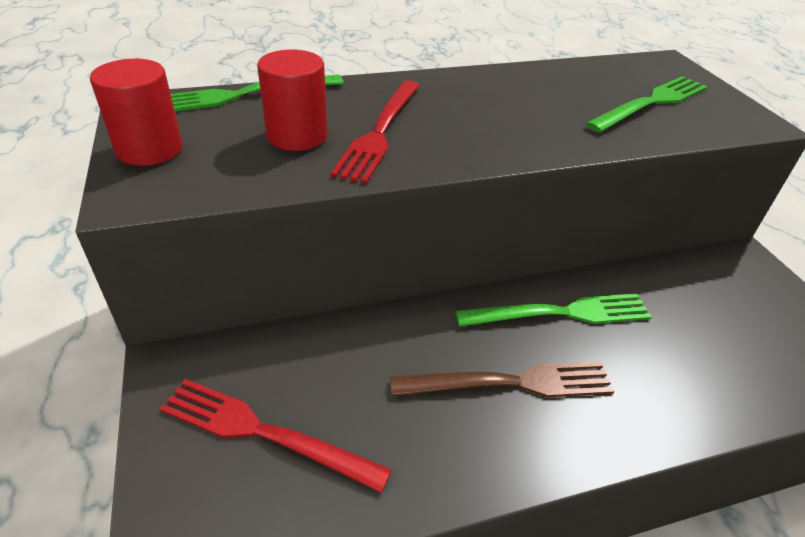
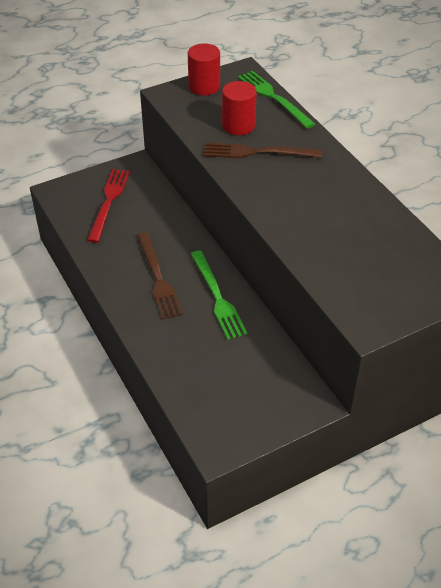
camera: 80 degrees right, 5 degrees up
red fork [330,81,420,184] -> brown fork [204,143,322,158]
green fork [585,76,708,133] -> none

